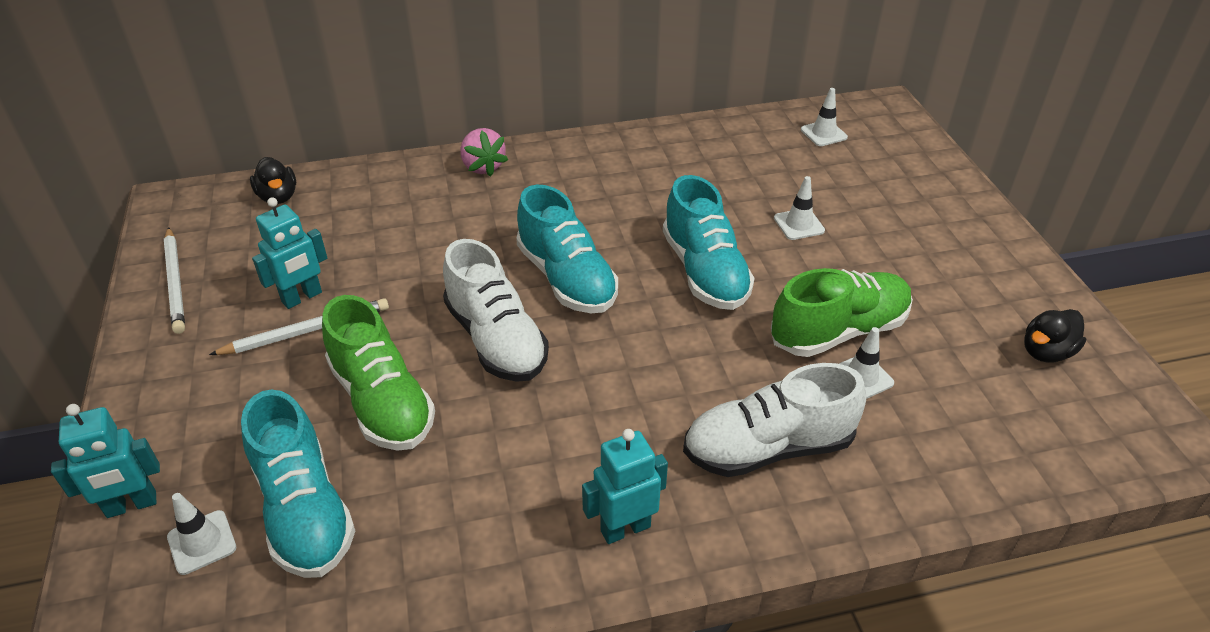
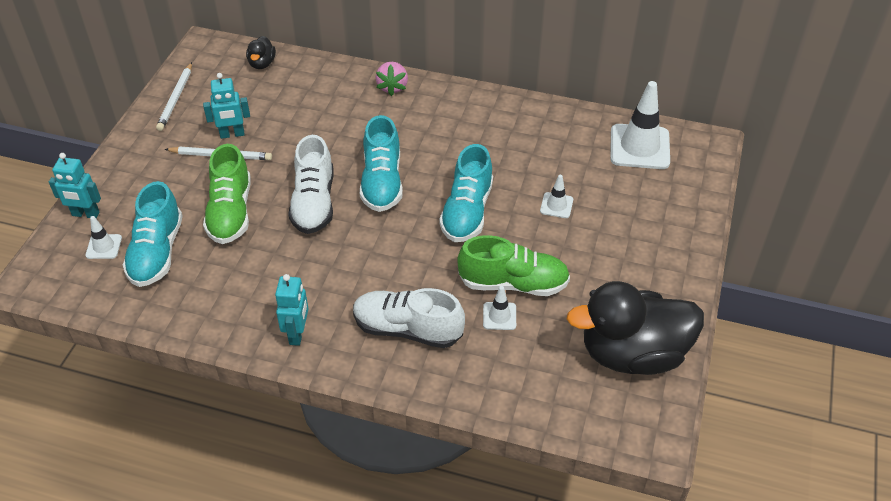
camera: 30 degrees right, 5 degrees up
turquoise robot [582,429,668,544] -> turquoise robot turned 90 degrees clockwise [275,274,308,346]
white traffic cone [801,88,848,146] -> white traffic cone [610,81,670,169], size x2.05
black duck [1024,309,1086,363] -> black duck [567,281,704,375], size x2.36

